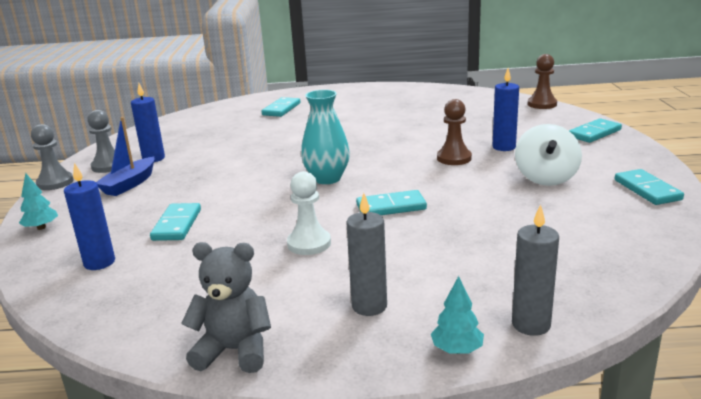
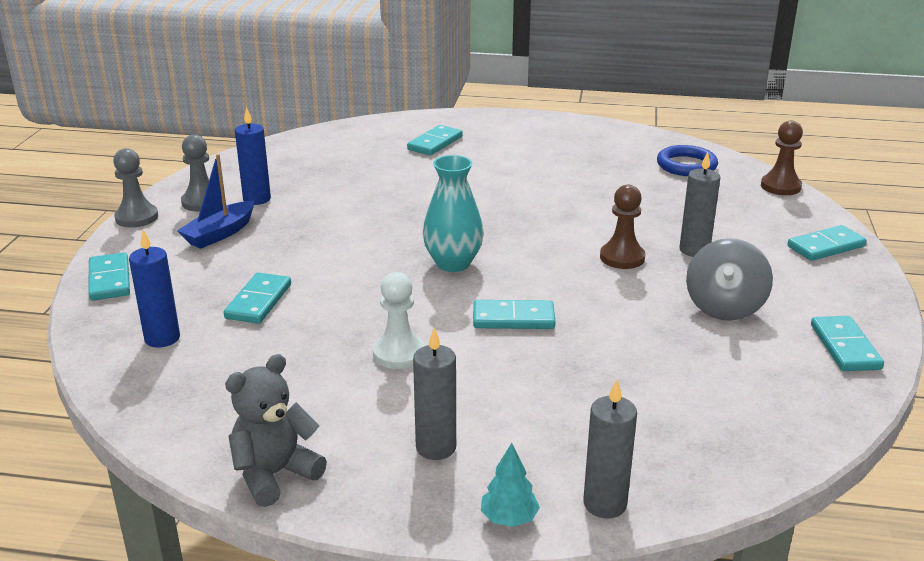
camera: 10 degrees right, 5 degrees up
turquoise tree [19,173,58,230] -> turquoise domino [88,252,130,301]
grey teddy bear [181,242,271,373] -> grey teddy bear turned 60 degrees counterclockwise [225,354,327,507]
blue candle [492,68,519,151] -> grey candle [679,152,720,257]
white spinning top [515,124,582,186] -> grey spinning top [686,238,773,321]
none -> blue ring [657,145,718,176]

